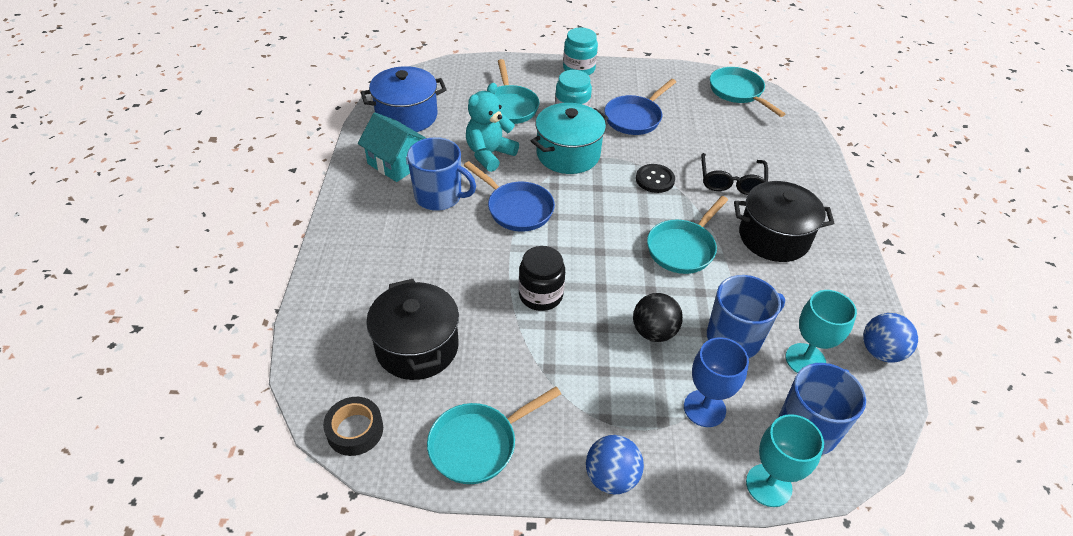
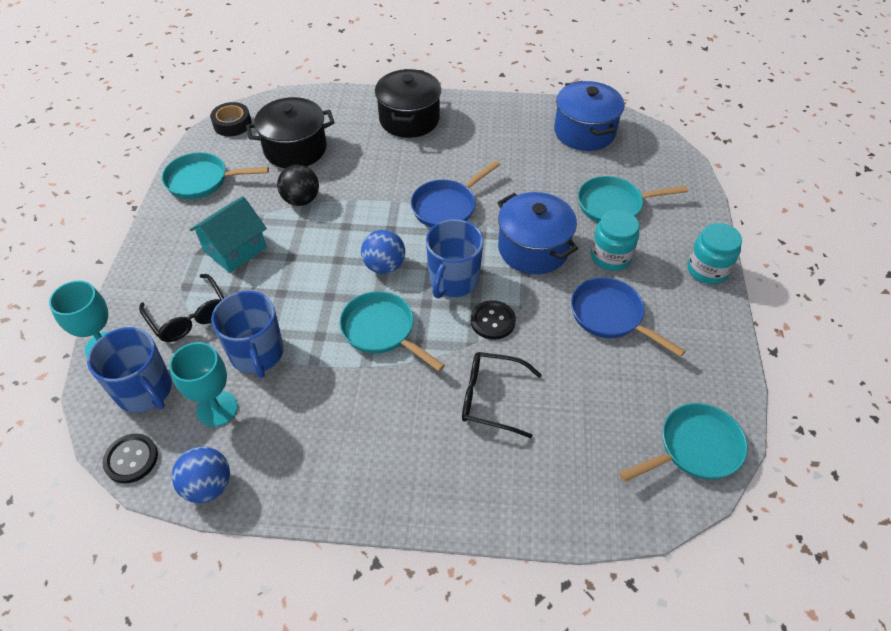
camera: 95 degrees right, 5 degrees up
turquoise house [358,112,426,182] -> turquoise house moved to [190,196,267,273]
blue mug [407,137,476,211] -> blue mug moved to [426,219,484,299]
turquoise pan [427,386,561,484] -> turquoise pan turned 60 degrees counterclockwise [162,152,269,199]
turquoise teddy bear [466,83,519,172] -> none
black jar [519,246,565,311] -> none
turquoise pot [531,103,608,174] -> blue pot [498,192,578,274]
blue ball [586,435,644,494] -> blue ball moved to [361,230,405,274]
black ball [633,293,683,342] -> black ball moved to [277,164,319,206]
blue goblet [684,337,749,427] -> black glasses [139,274,224,342]
black pot [734,181,835,262] -> black pot moved to [375,69,441,138]
none -> black button [102,433,158,483]

